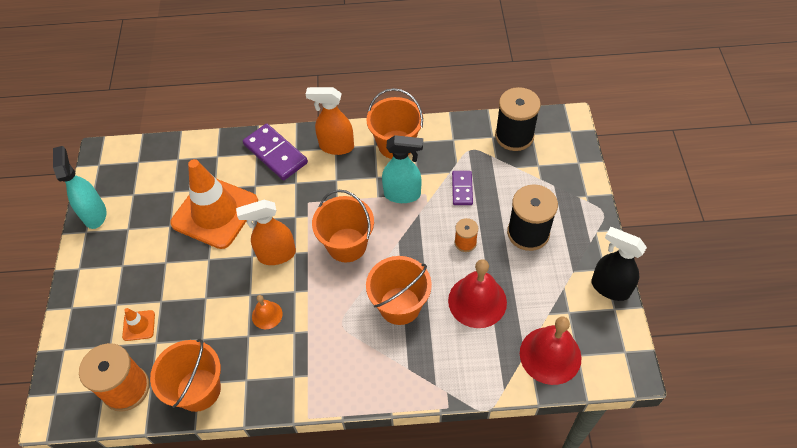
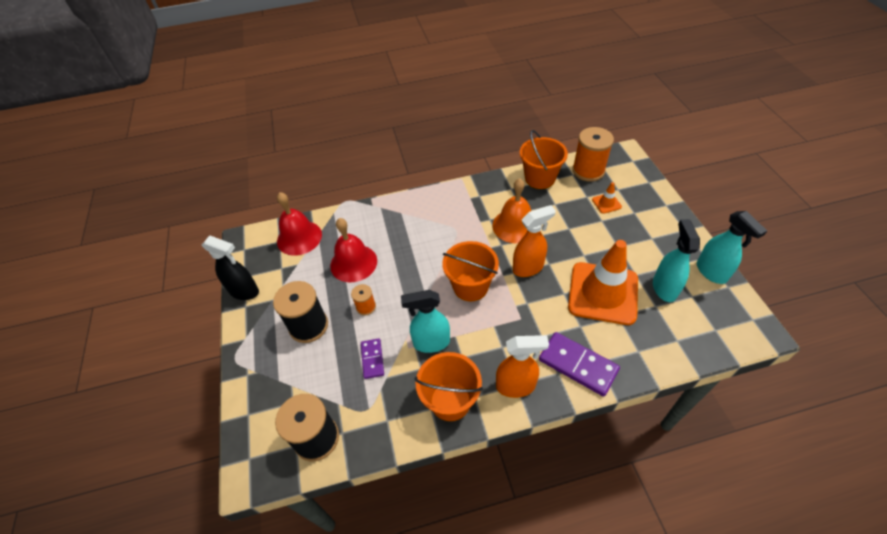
camera: 170 degrees right, 5 degrees down
orange bell [252,295,283,329] -> orange bell [492,178,531,243], size x1.91
orange bucket [366,256,432,325] -> none
none -> turquoise spray bottle [653,219,700,302]

